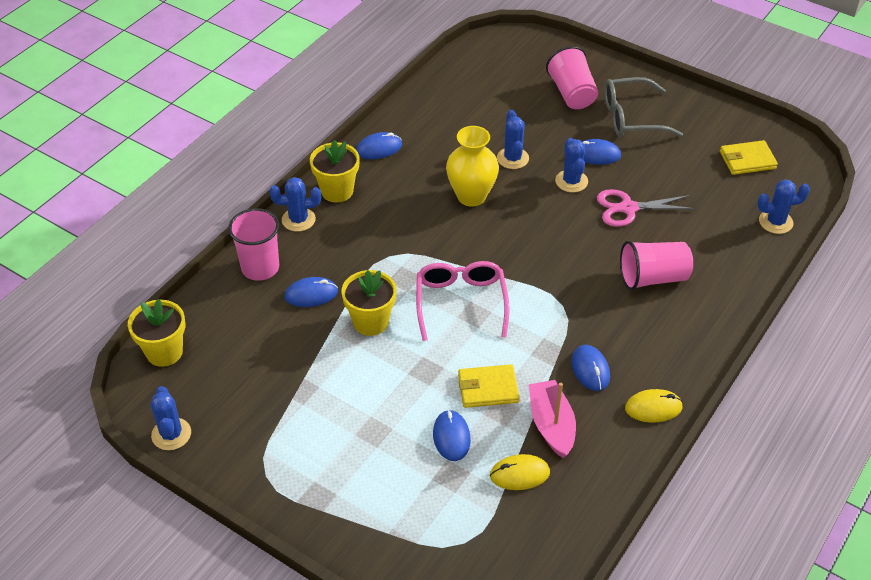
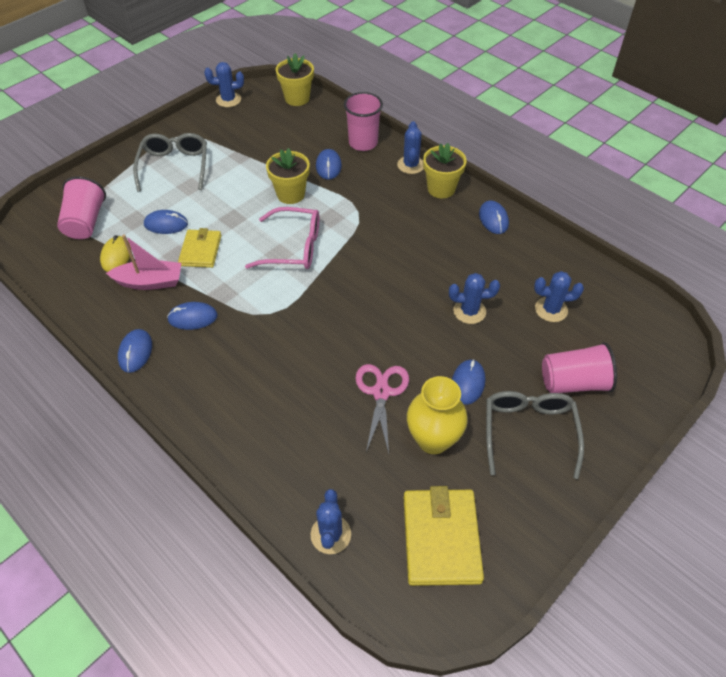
camera: 100 degrees right, 5 degrees up
yellow vase [446,126,499,207] -> yellow vase moved to [407,376,468,454]
blue cactus [555,138,588,192] -> blue cactus moved to [534,271,584,322]
pink cup [620,241,693,290] -> pink cup moved to [57,177,106,239]
yellow mouse [625,389,683,423] -> blue mouse [118,329,152,373]
yellow wallet [720,140,778,175] -> yellow wallet [404,486,484,586], size x1.56
none -> grey glasses [133,133,207,191]

